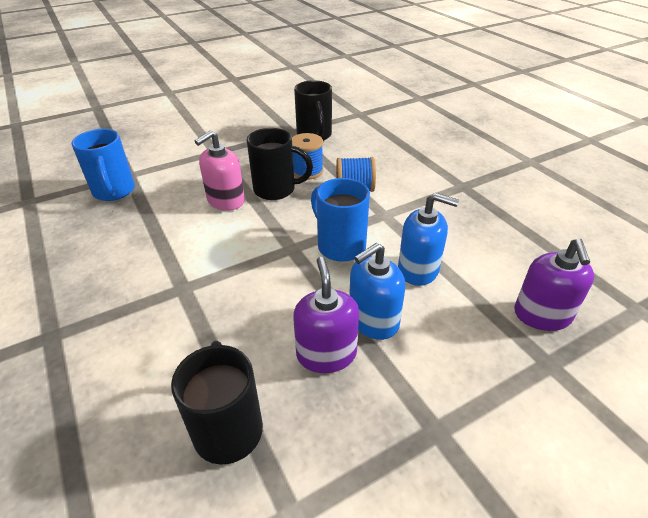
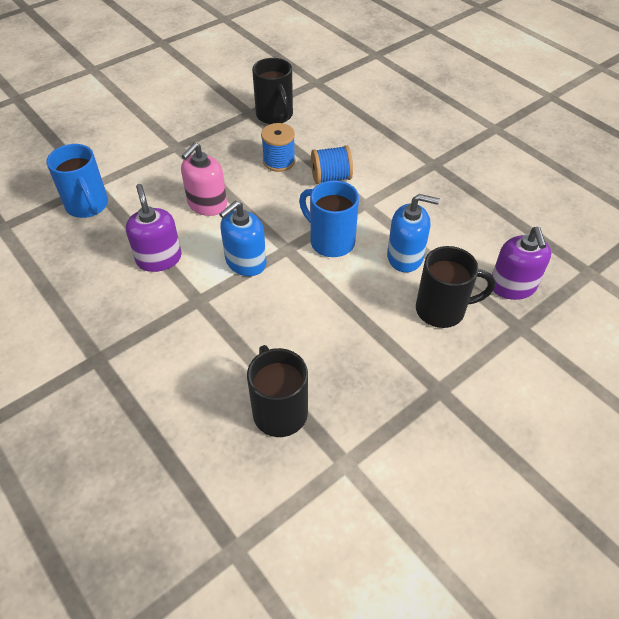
camera: 10 degrees left, 10 degrees up
black mug [247,128,313,200] -> black mug moved to [416,246,495,328]
purple soap dispenser [293,257,359,373] -> purple soap dispenser moved to [126,184,182,272]
blue soap dispenser [349,243,406,340] -> blue soap dispenser moved to [219,201,267,276]

